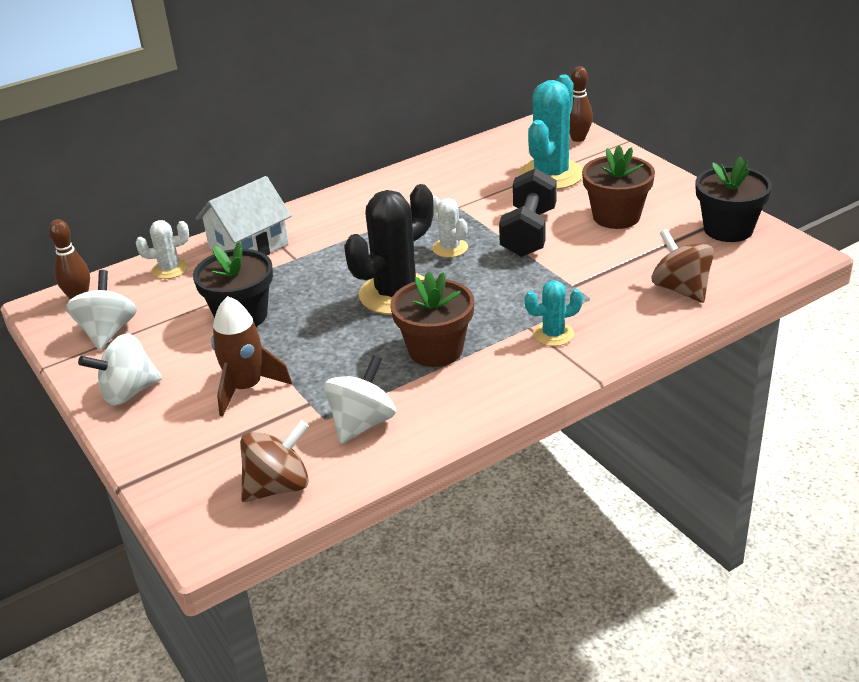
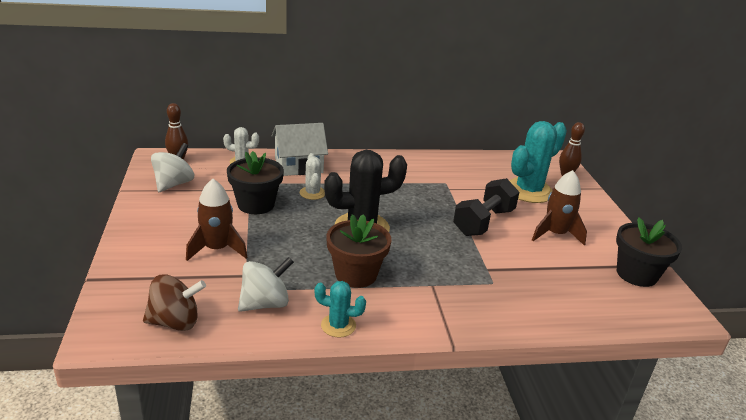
camera: 20 degrees right, 5 degrees down
white spinning top [78,333,162,405] -> none
white cactus [432,196,468,258] -> white cactus moved to [300,153,325,200]
turquoise cactus [525,281,583,346] -> turquoise cactus moved to [315,281,366,338]
brown flower pot [582,145,655,229] -> brown rocket [532,170,587,246]
brown spinning top [652,229,714,303] -> none

